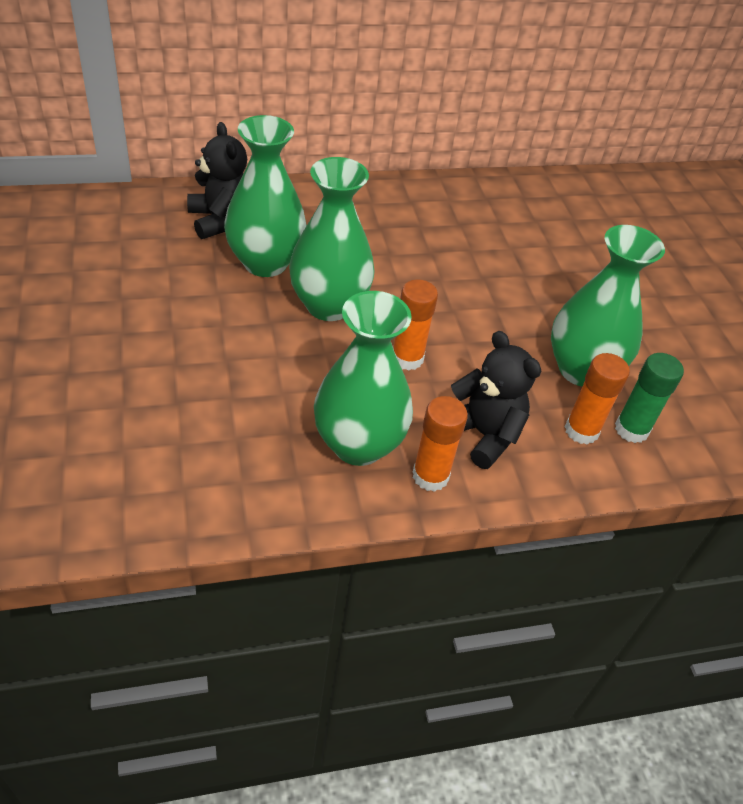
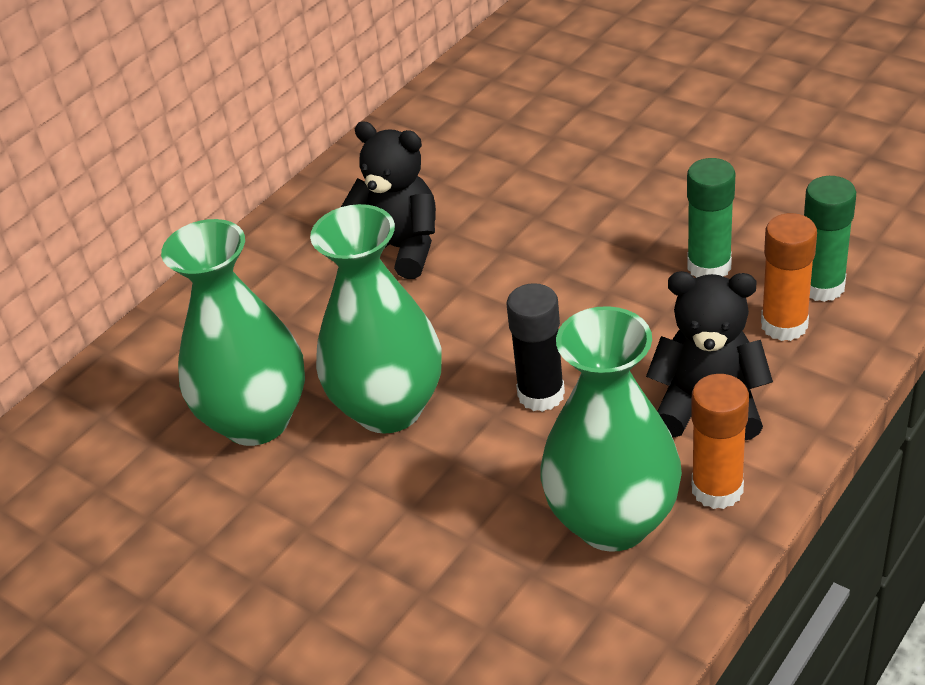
camera: 30 degrees left, 5 degrees down
black teddy bear [187,122,247,239] -> black teddy bear moved to [341,121,436,279]
orange glue stick [393,279,438,370] -> black glue stick [507,283,565,412]
green vase [551,225,665,386] -> green glue stick [687,158,736,278]

